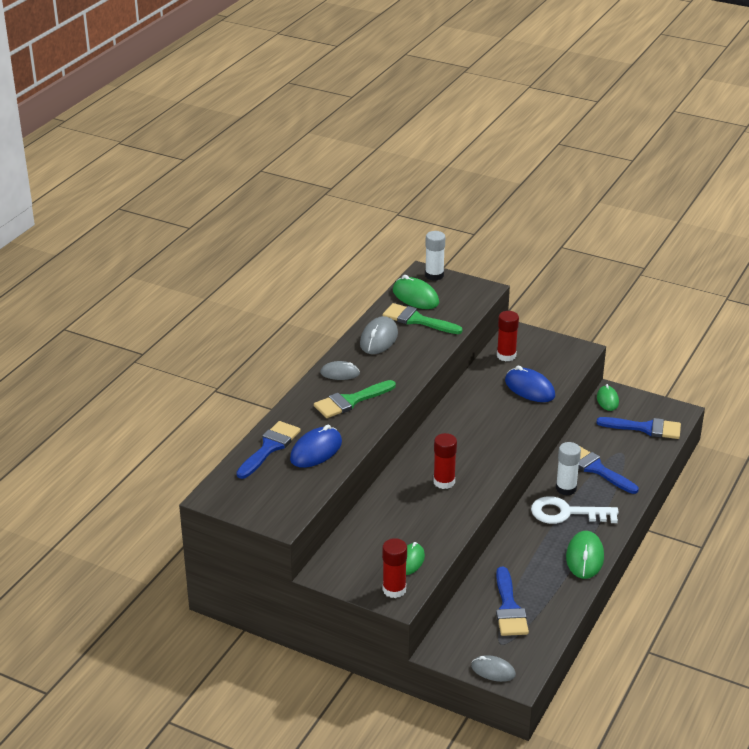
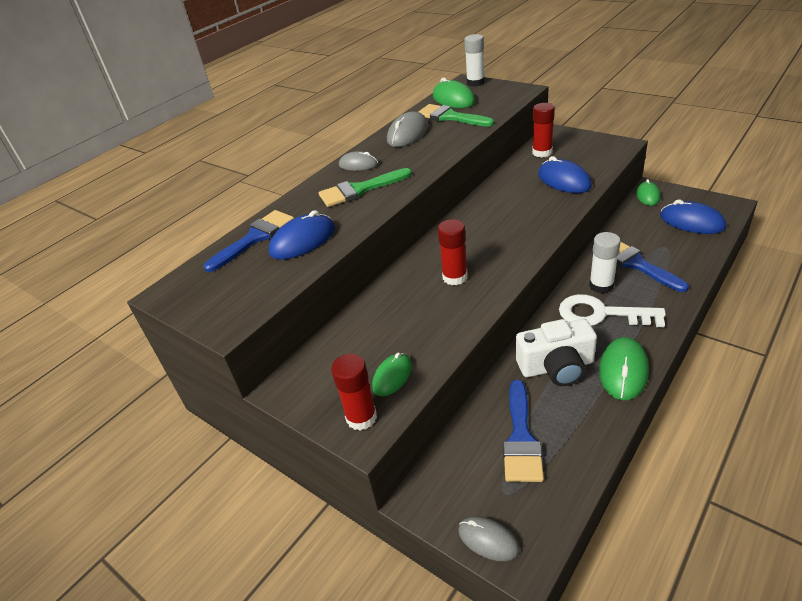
camera: 15 degrees right, 5 degrees up
blue brush [596,417,681,439] -> blue mouse [660,200,726,234]
none -> white camera [516,319,597,386]

